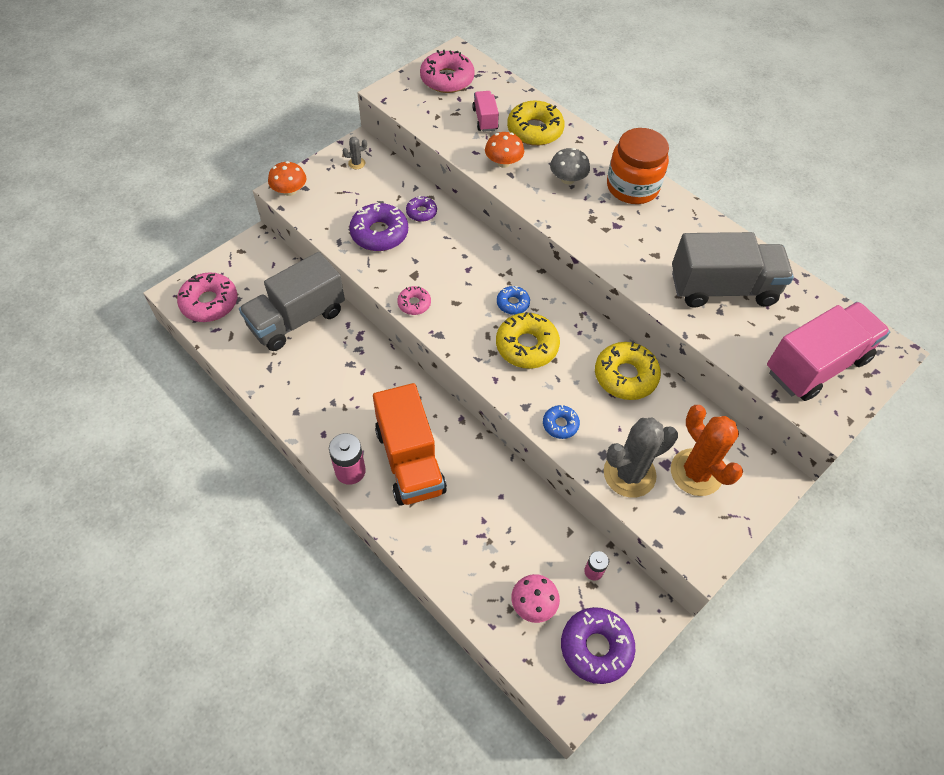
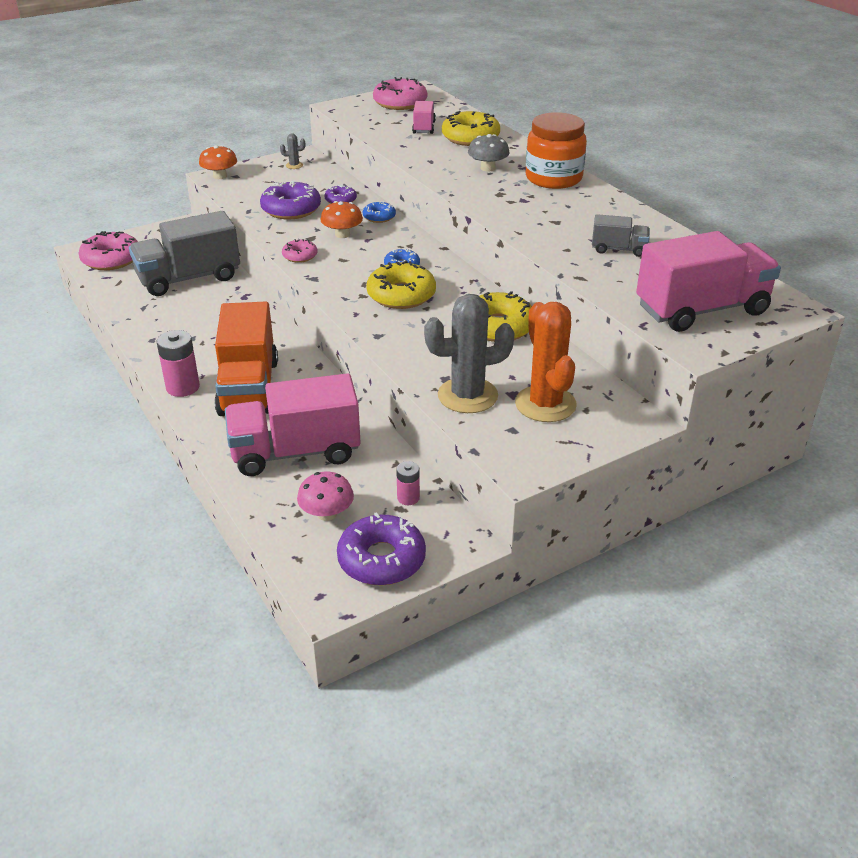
camera: 15 degrees right, 20 degrees down
orange mushroom [485,132,524,168] -> orange mushroom moved to [321,201,363,238]
blue donut [543,405,580,439] -> blue donut moved to [363,201,396,223]
grey truck [672,232,794,308] -> grey truck [592,214,650,257], size x0.47
none -> pink truck [225,373,361,476]

